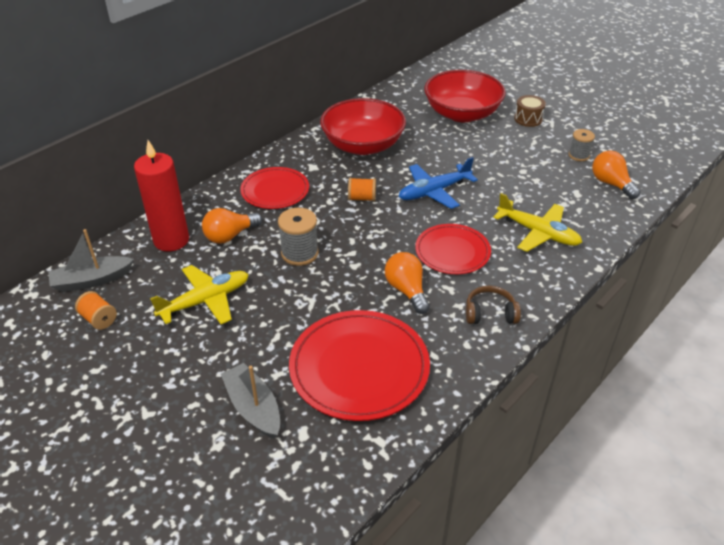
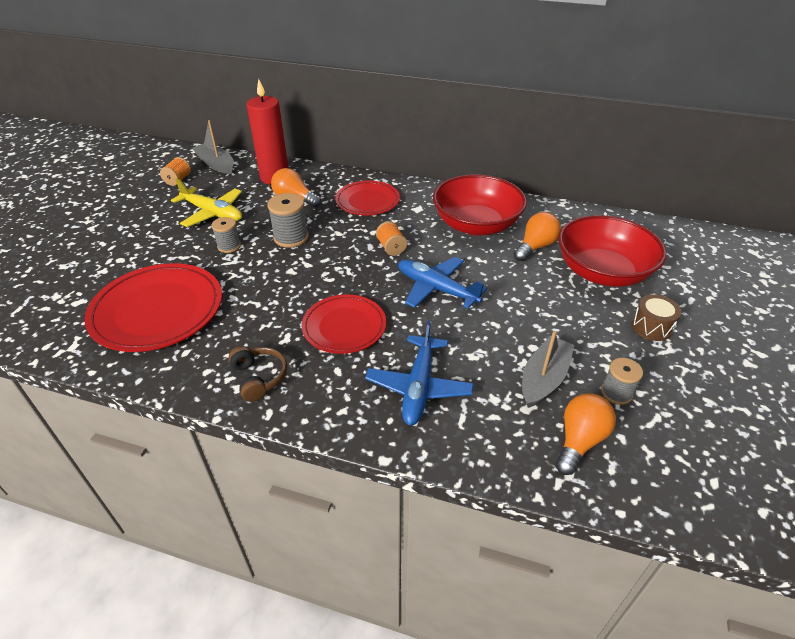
camera: 65 degrees right, 0 degrees up
grey boat [221,363,280,438] -> grey boat moved to [522,331,575,408]
orange light bulb [385,252,430,314] -> orange light bulb moved to [514,212,561,261]
yellow plane [493,193,582,252] -> blue plane [365,320,474,425]
none -> grey spool [211,217,241,253]

